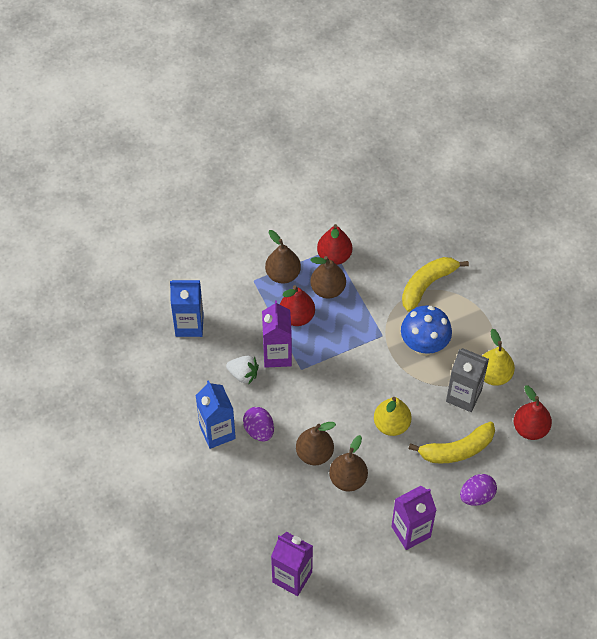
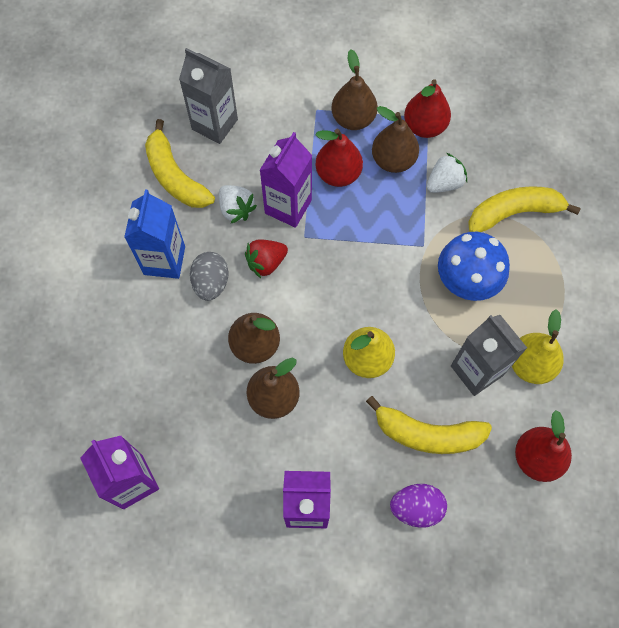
camera: 30 degrees right, 10 degrees up
blue carton [170,280,204,337] -> grey carton [179,48,238,144]
purple egg [243,407,274,441] -> grey egg [190,252,229,301]
none -> yellow banana [145,119,215,208]
none -> red strawberry [245,239,288,278]
none -> white strawberry [427,153,467,193]

